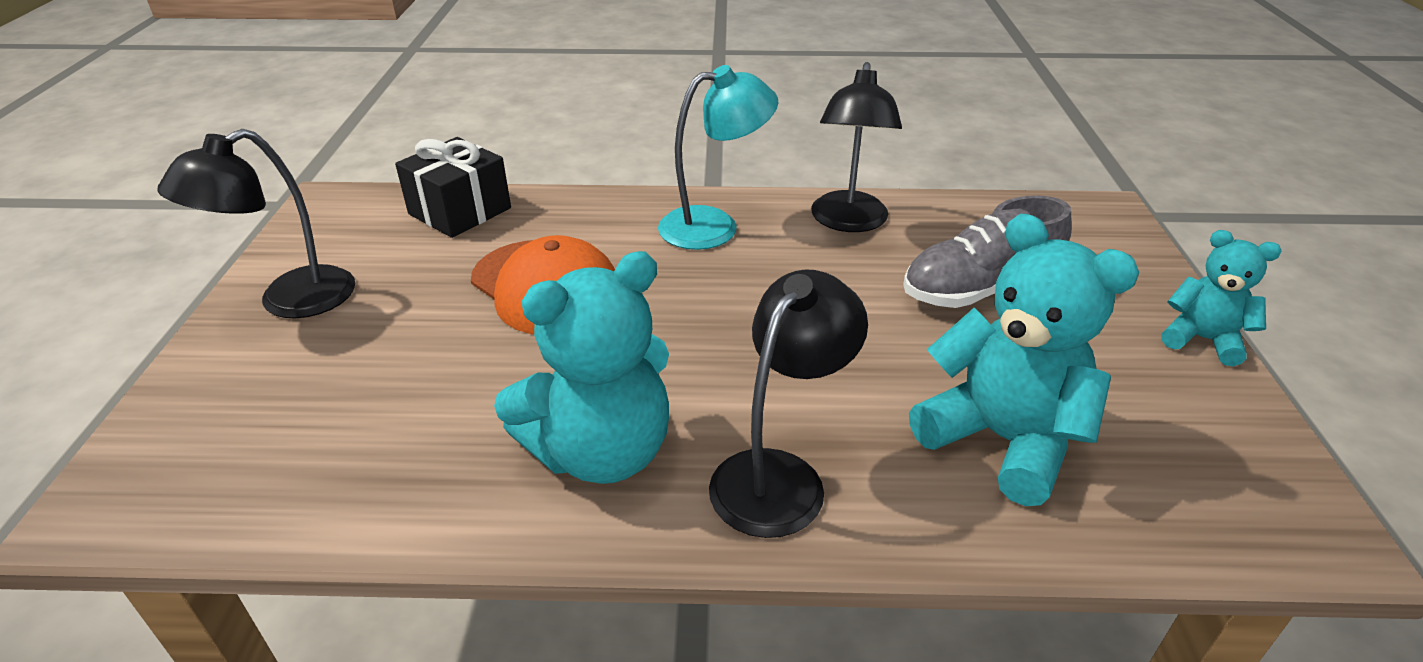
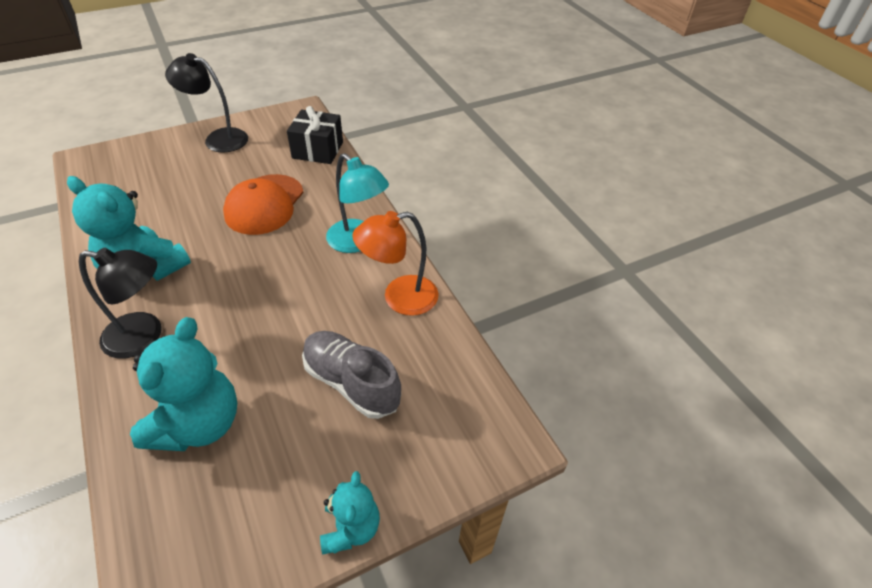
camera: 60 degrees right, 10 degrees up
black lamp [811,62,902,232] -> orange lamp [352,211,438,316]

